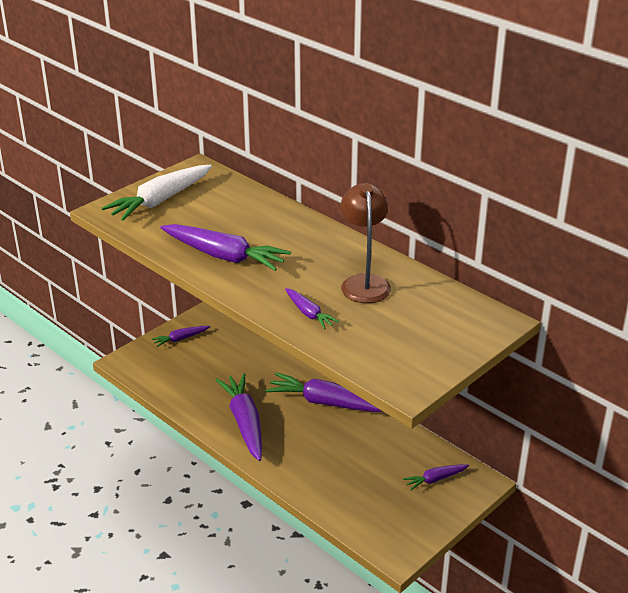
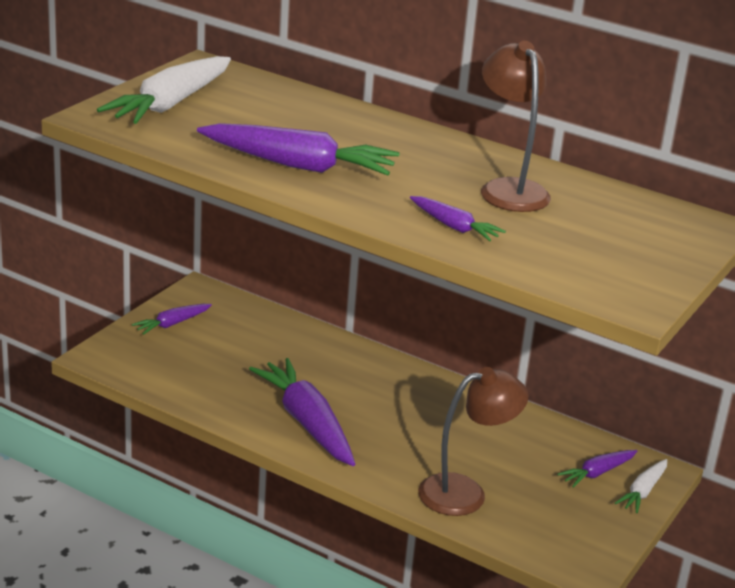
camera: 15 degrees left, 5 degrees down
purple carrot [265,372,381,412] -> none
none -> brown lamp [418,367,529,516]
none -> white carrot [615,459,667,513]

